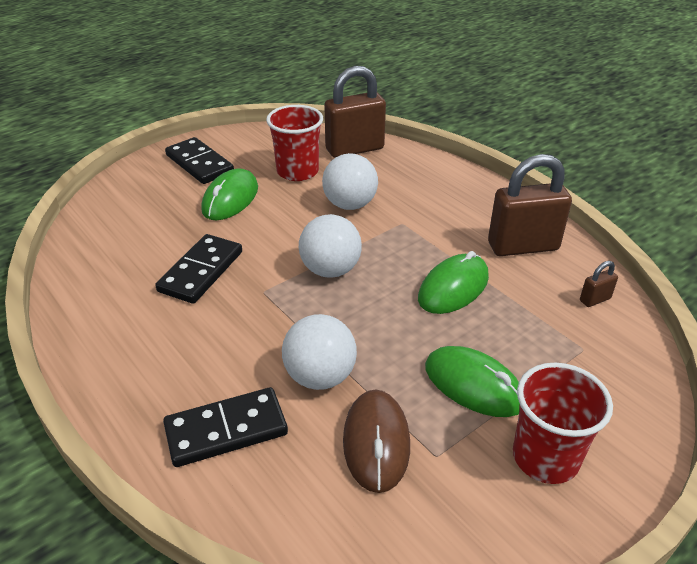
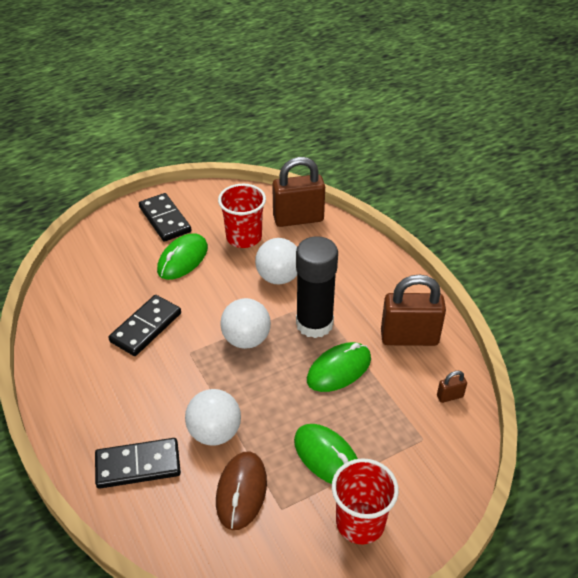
camera: 10 degrees right, 5 degrees up
none -> black glue stick [296,236,338,338]

